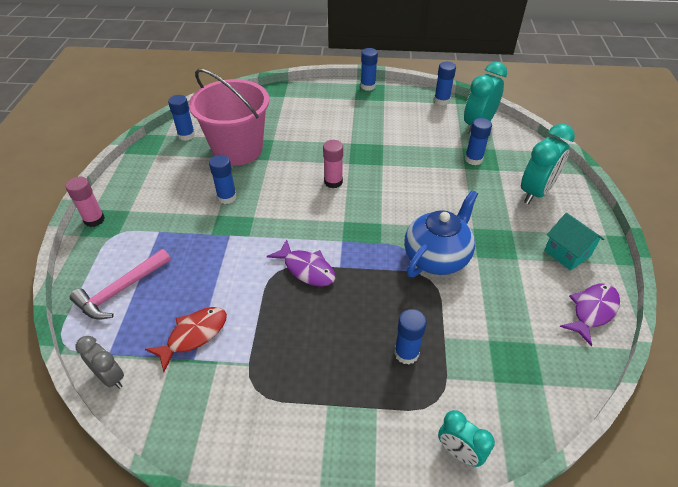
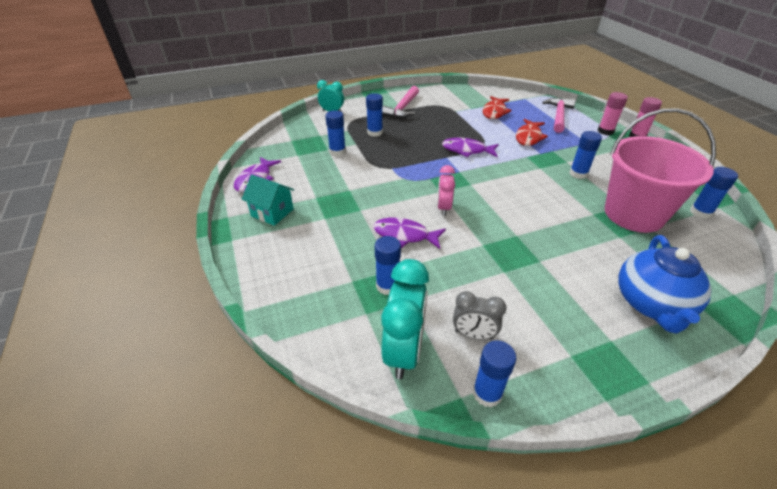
camera: 155 degrees right, 5 degrees down
grey clock [76,336,124,389] -> grey clock moved to [453,291,506,340]
pink glue stick [323,140,343,188] -> pink glue stick moved to [598,92,628,135]
blue glue stick [361,48,378,91] -> blue glue stick moved to [325,111,346,156]
blue teapot [404,190,478,277] -> blue teapot moved to [618,235,712,334]
turquoise clock [521,124,575,204] -> none
none -> purple fish [373,218,446,249]
none -> pink hammer [382,86,419,118]
none -> pink clock [437,165,455,216]
none -> red fish [516,119,548,146]

